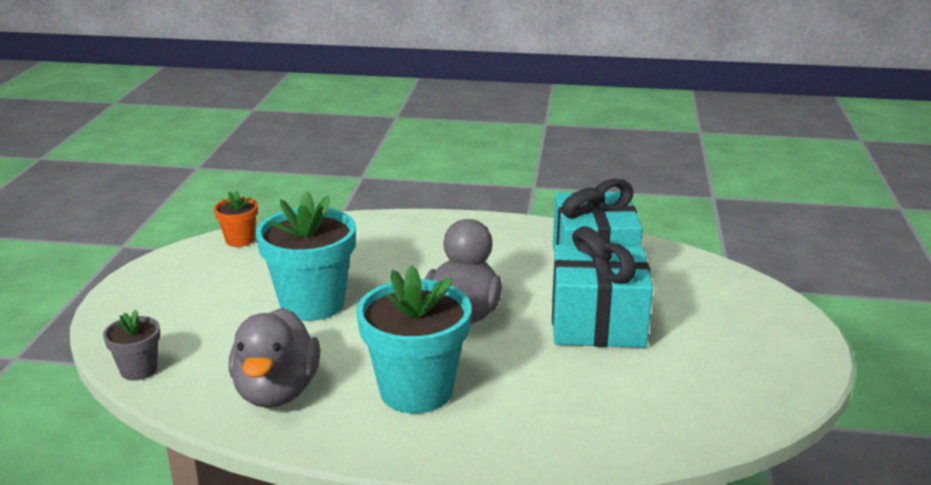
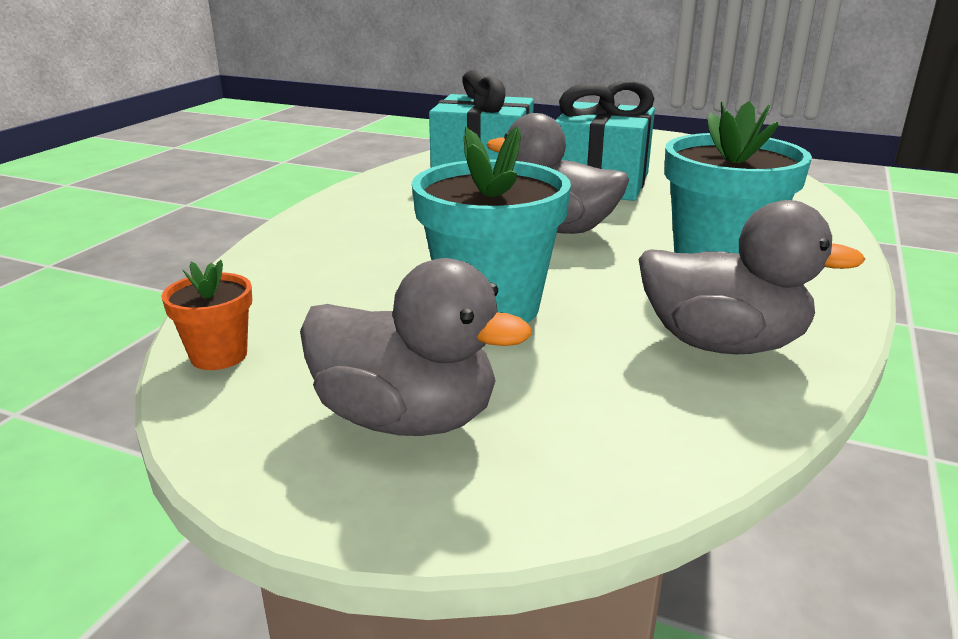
camera: 75 degrees left, 0 degrees up
grey flower pot [103,310,160,381] -> none
none -> grey duck [300,258,531,436]

